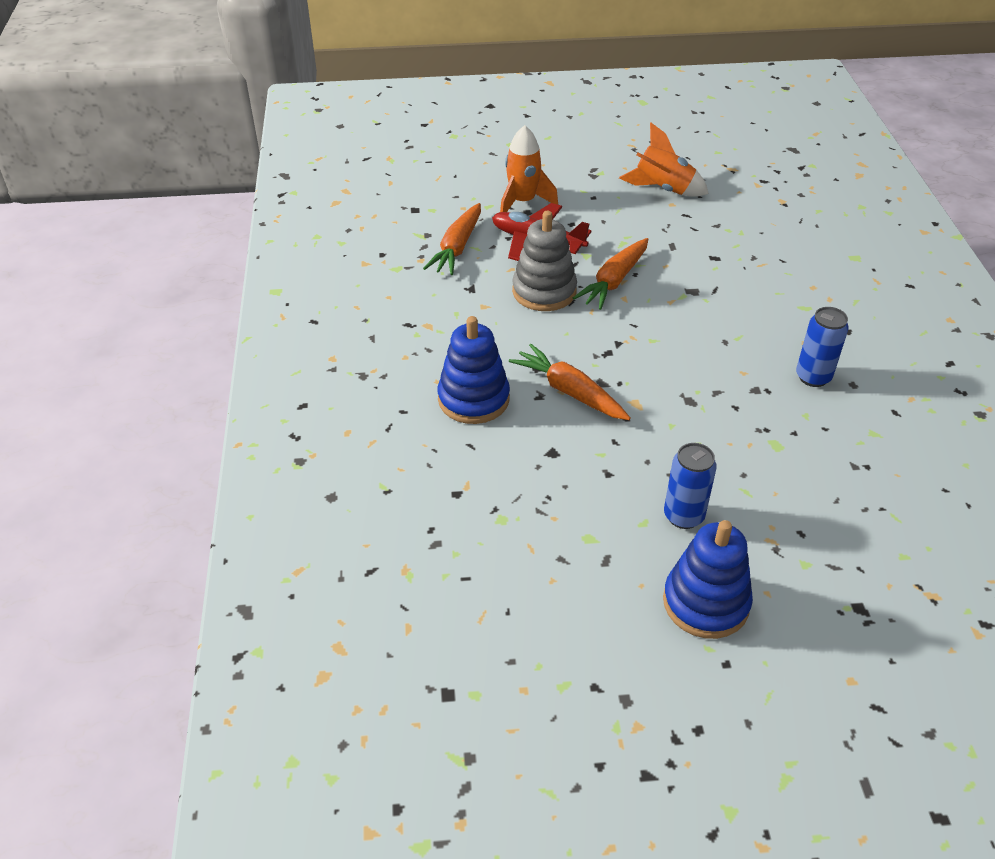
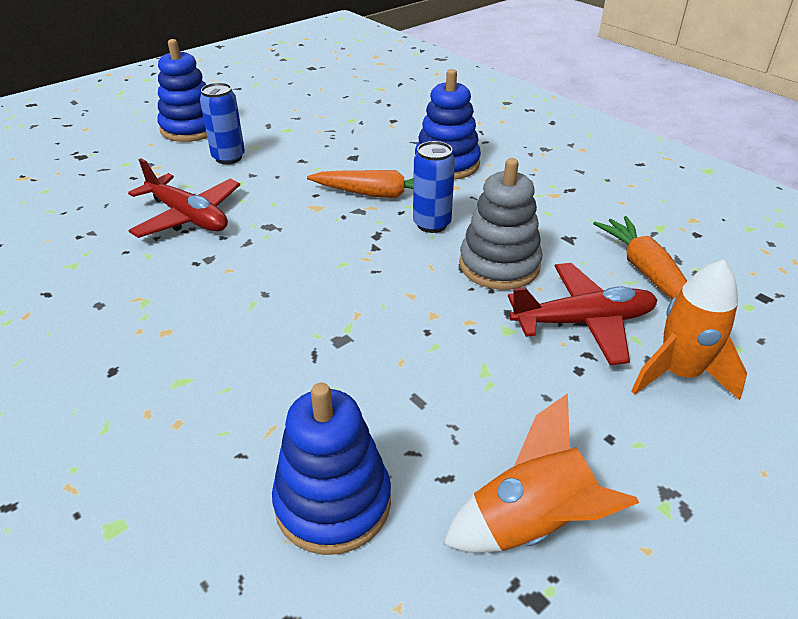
camera: 145 degrees right, 5 degrees down
orange carrot [573,238,648,310] -> none
blue can [796,307,849,387] -> blue can moved to [413,141,455,233]
none -> red plane [128,158,240,238]
none -> blue stacking toy [272,383,391,555]

